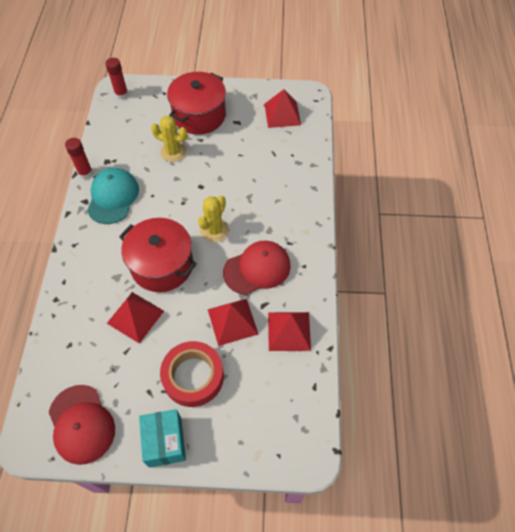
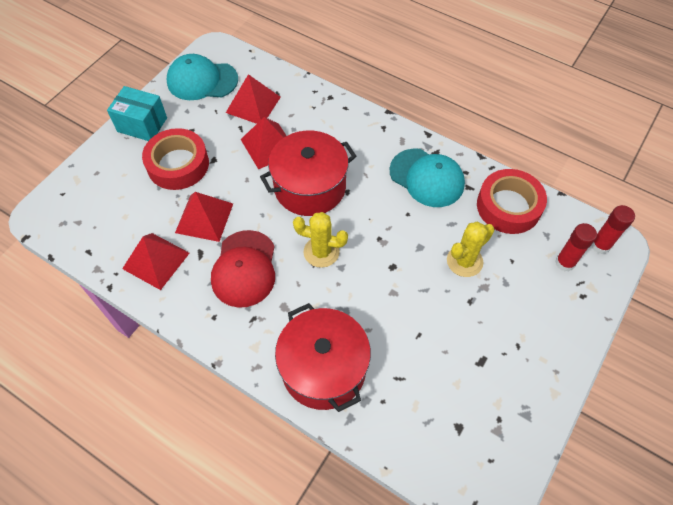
camera: 120 degrees right, 0 degrees up
red cap [49,385,115,465] -> turquoise cap [167,54,238,100]
red glue stick [65,138,93,179] -> red glue stick moved to [555,223,597,272]
red pot [167,72,226,135] -> red pot moved to [275,303,371,412]
yellow cactus [198,195,229,242] -> yellow cactus turned 45 degrees counterclockwise [293,212,348,268]
red pyramid [264,89,301,128] -> red pyramid moved to [226,74,281,124]
none -> red tape [477,169,547,234]

